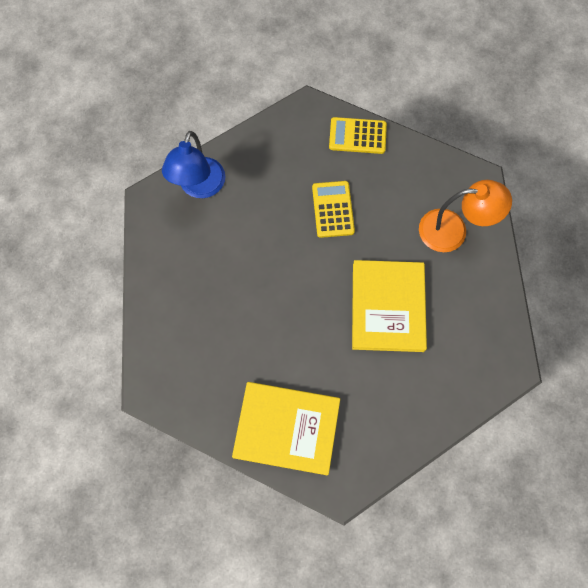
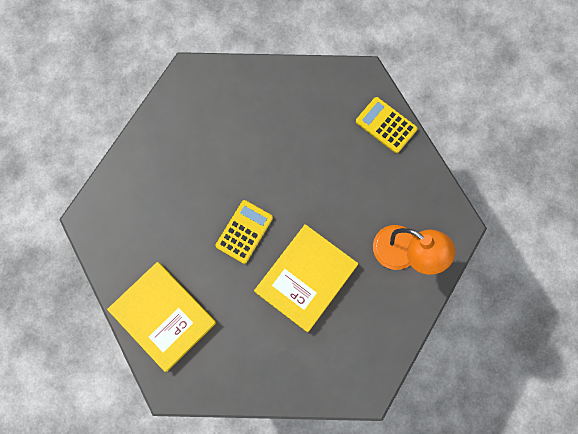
camera: 35 degrees right, 5 degrees up
blue lamp [162,131,226,198] -> none
yellow calculator [312,181,355,238] -> yellow calculator moved to [216,200,273,264]

